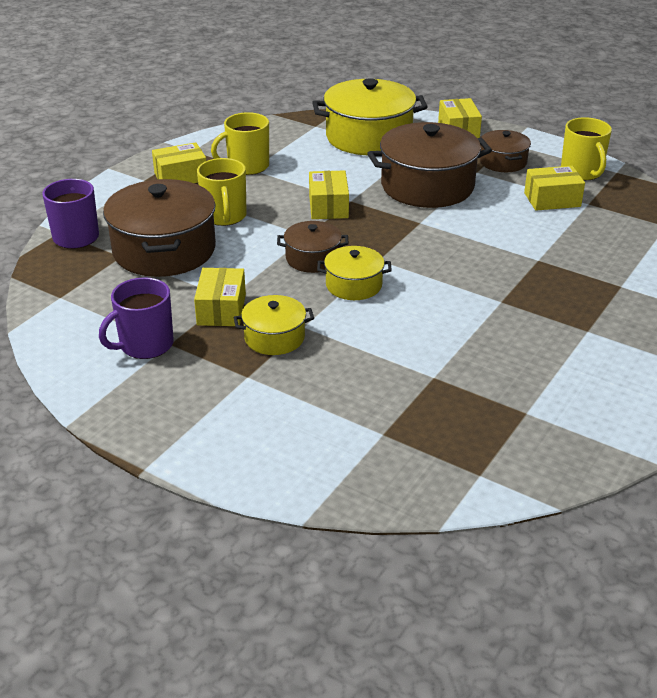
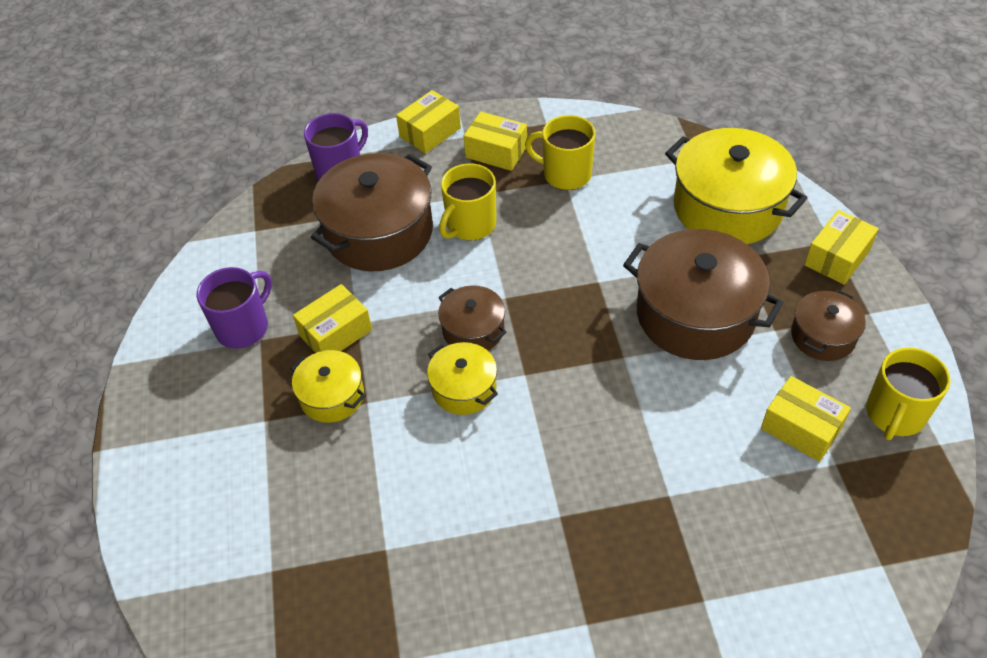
camera: 50 degrees right, 15 degrees up
purple mug [99,277,174,359] -> purple mug turned 120 degrees clockwise [196,267,272,349]
yellow box [309,170,349,219] -> yellow box moved to [396,90,461,154]

